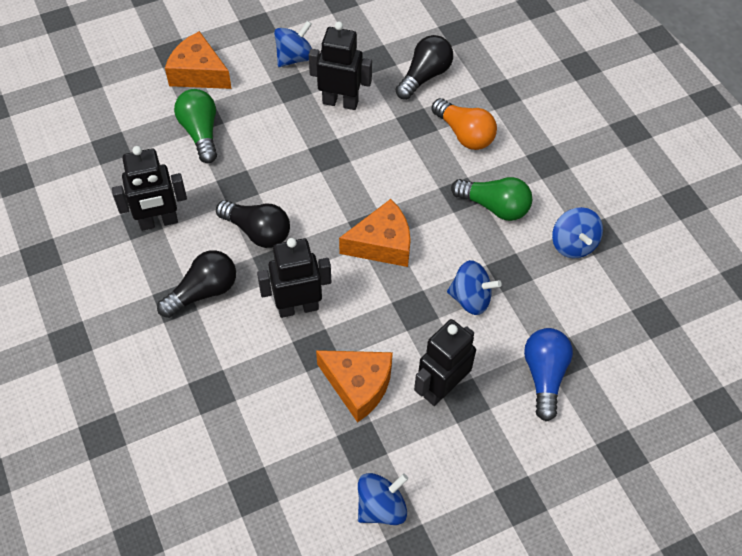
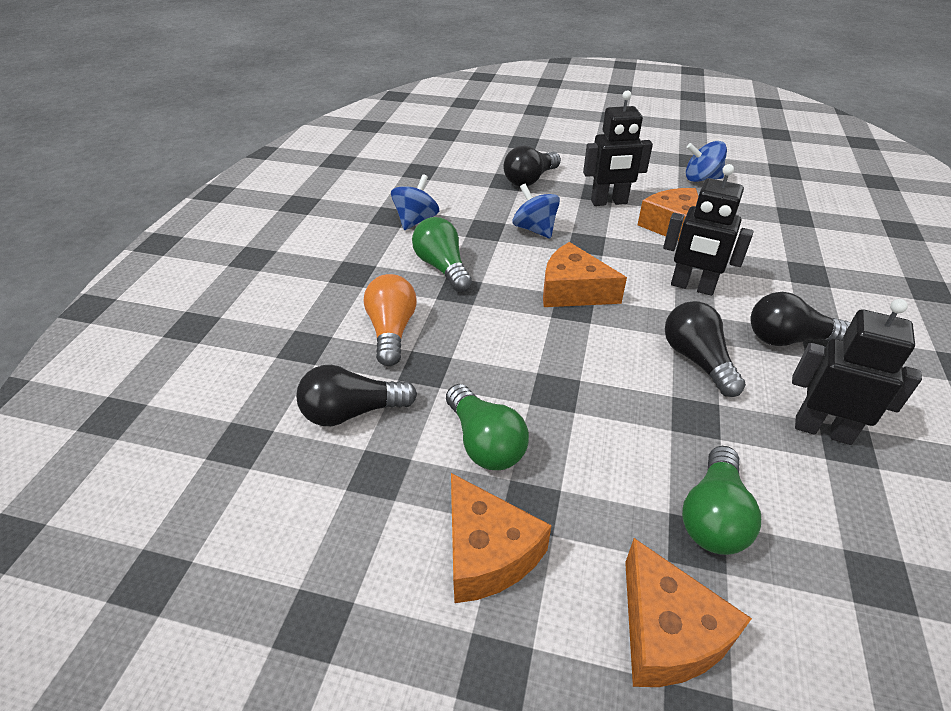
camera: 140 degrees left, 15 degrees down
blue spinning top [274,21,312,67] -> orange cheese [451,473,551,603]
black robot [309,21,372,110] -> green light bulb [446,384,529,470]
blue light bulb [524,328,573,421] -> black light bulb [503,146,561,186]

